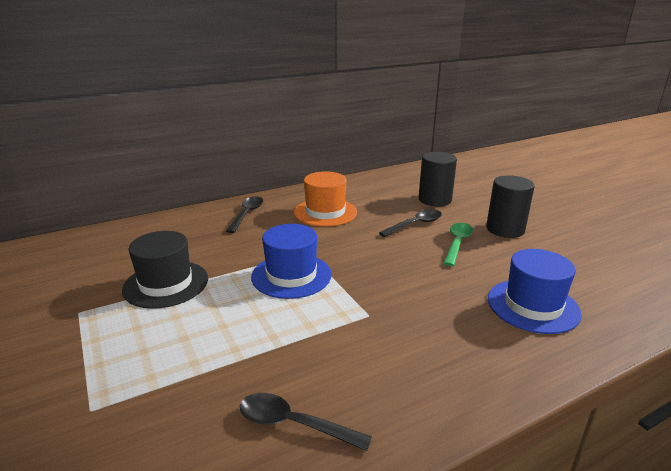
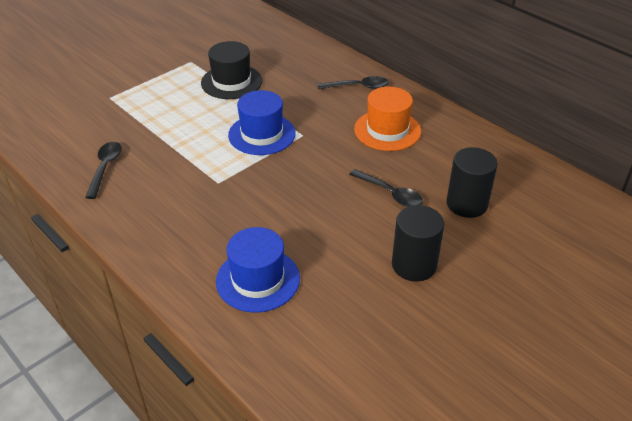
camera: 75 degrees right, 15 degrees up
green spoon [444,223,473,266] -> none

